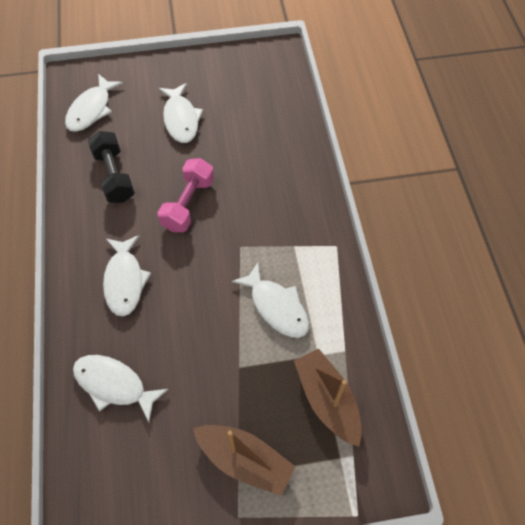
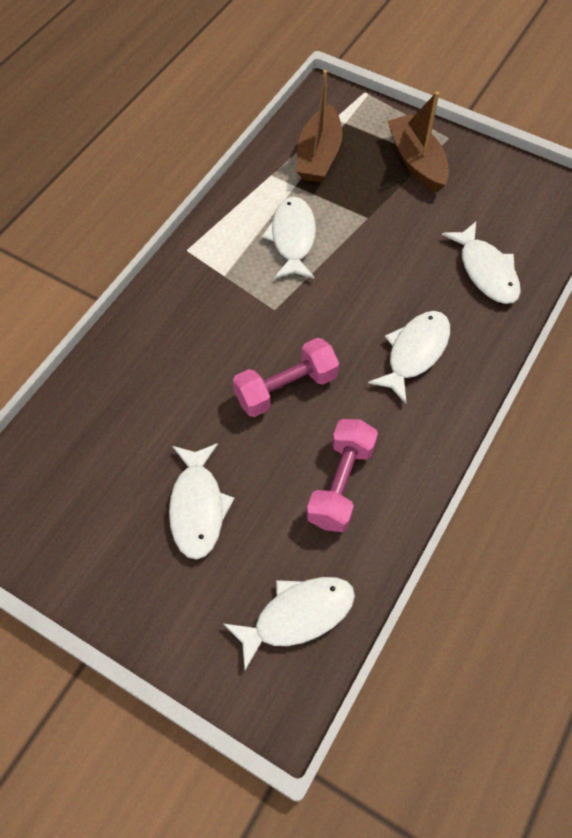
camera: 140 degrees left, 0 degrees up
black dumbbell [88,131,135,203] -> pink dumbbell [307,419,378,532]
white fish [159,83,203,143] -> white fish turned 150 degrees clockwise [169,443,235,560]

